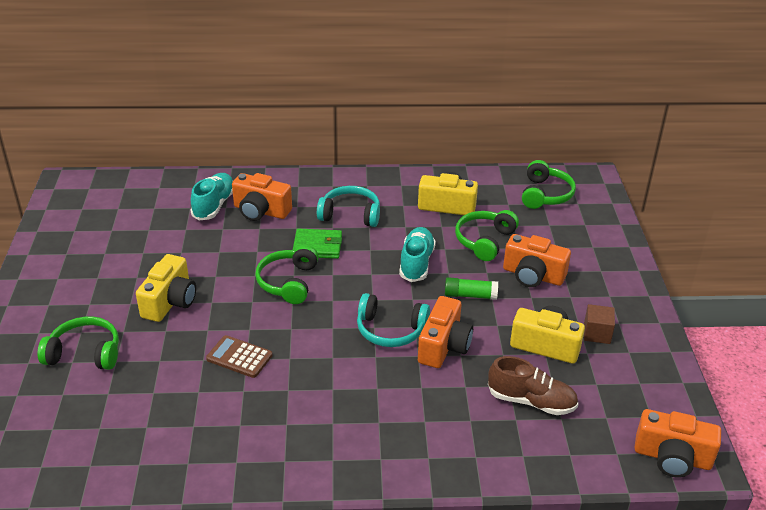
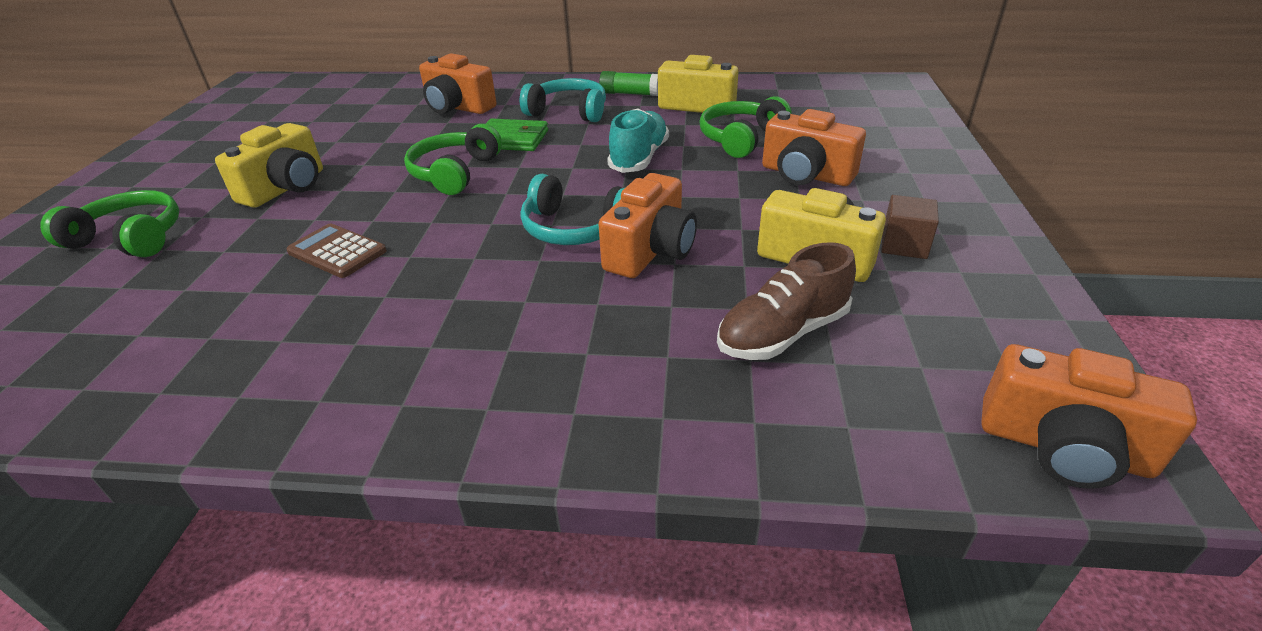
camera: 10 degrees right, 0 degrees up
turquoise shoe [191,173,233,221] -> none
green glue stick [445,277,498,300] -> green glue stick moved to [599,71,658,96]
brown shoe [488,356,578,415] -> brown shoe turned 120 degrees clockwise [717,242,856,360]
green headphones [522,160,576,209] -> none

